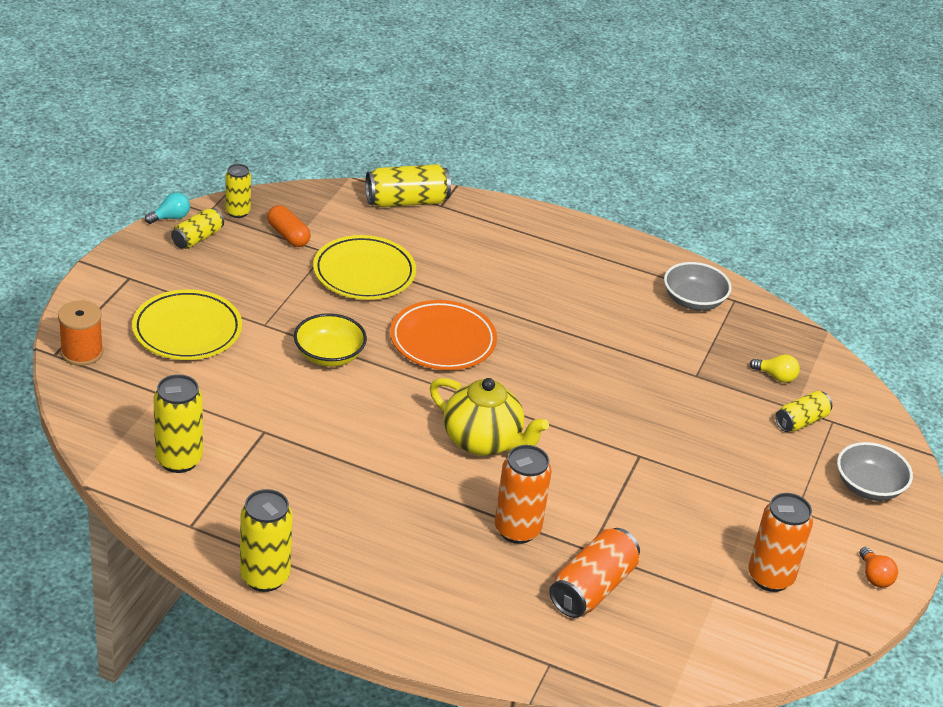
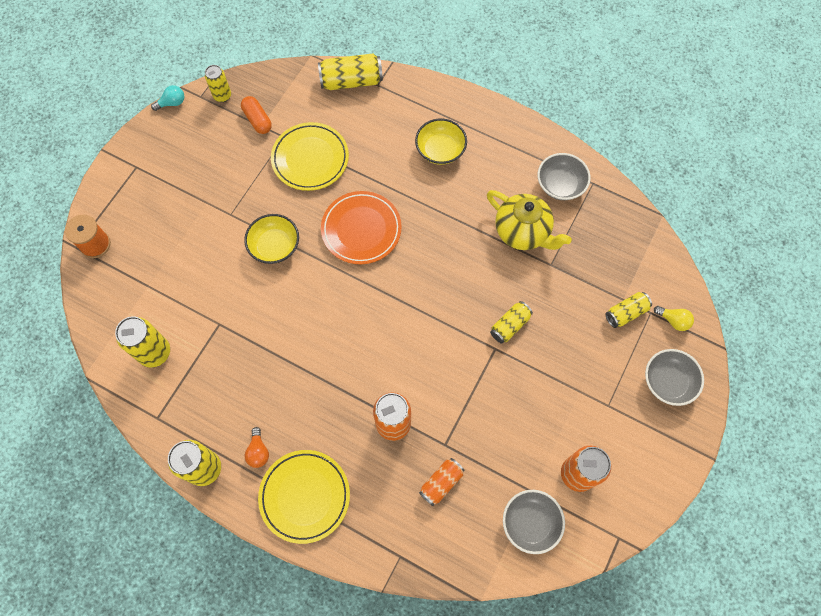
camera: 10 degrees right, 30 degrees up
yellow plate [132,289,242,360] -> yellow plate moved to [258,450,350,544]
yellow can [171,208,224,249] -> yellow can moved to [490,301,533,344]
yellow teapot [430,378,549,456] -> yellow teapot moved to [487,190,572,250]
orange can [549,528,640,618] -> orange can [419,458,464,506], size x0.63
yellow light bulb [750,354,800,383] -> yellow light bulb moved to [654,306,694,331]
orange light bulb [859,547,898,588] -> orange light bulb moved to [245,427,269,468]
none -> yellow bowl [415,118,467,165]
none -> grey bowl [503,490,565,554]

